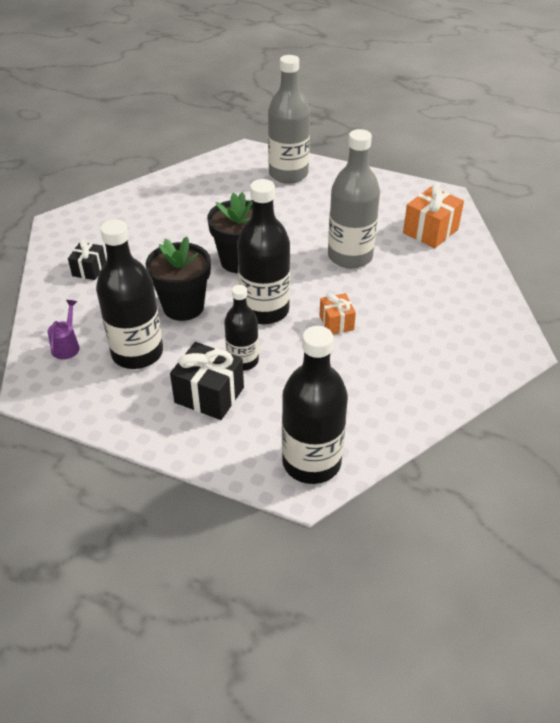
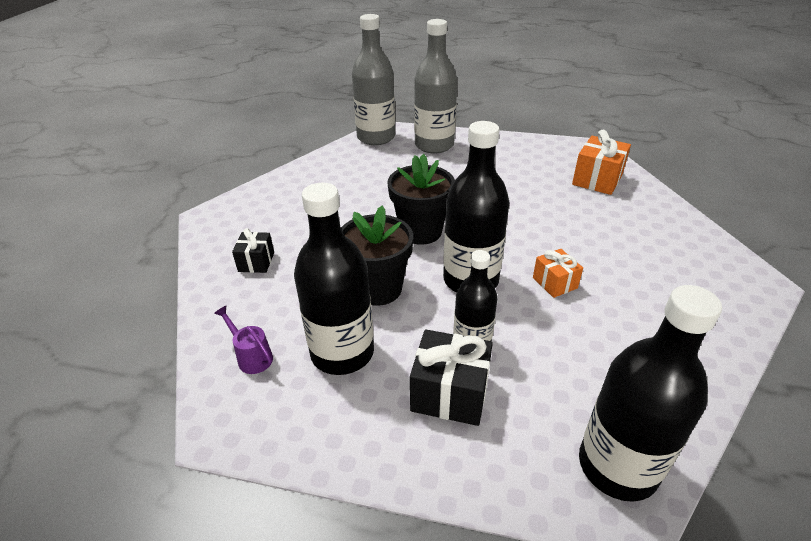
camera: 10 degrees left, 5 degrees down
purple watering can [47,300,80,359] -> purple watering can turned 45 degrees counterclockwise [214,306,273,374]
grey bottle [328,129,380,269] -> grey bottle moved to [352,14,395,145]

